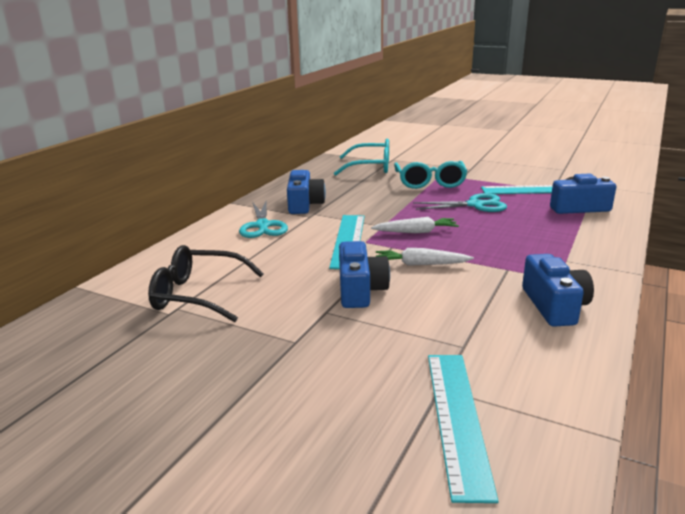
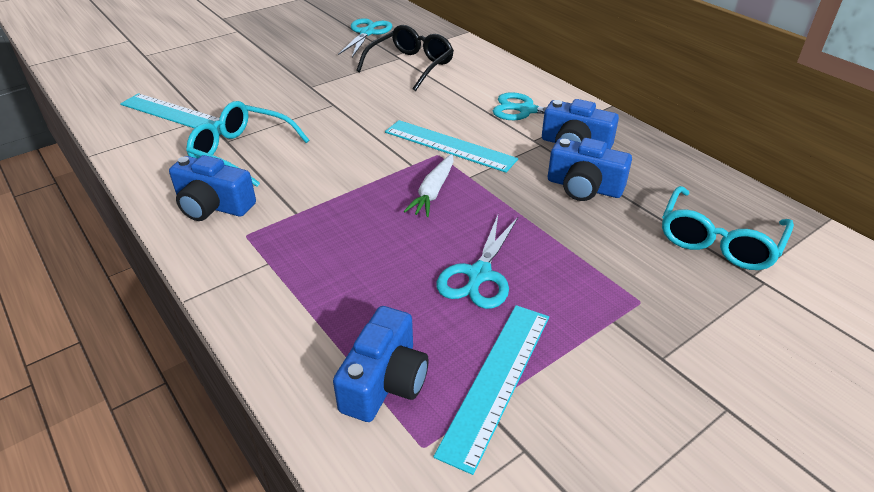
camera: 115 degrees right, 15 degrees up
blue camera [339,241,390,308] -> blue camera moved to [548,138,632,201]
white carrot [376,248,474,266] -> none
turquoise glasses [394,161,467,189] -> turquoise glasses moved to [186,101,309,187]
none -> turquoise scissors [338,18,392,57]

